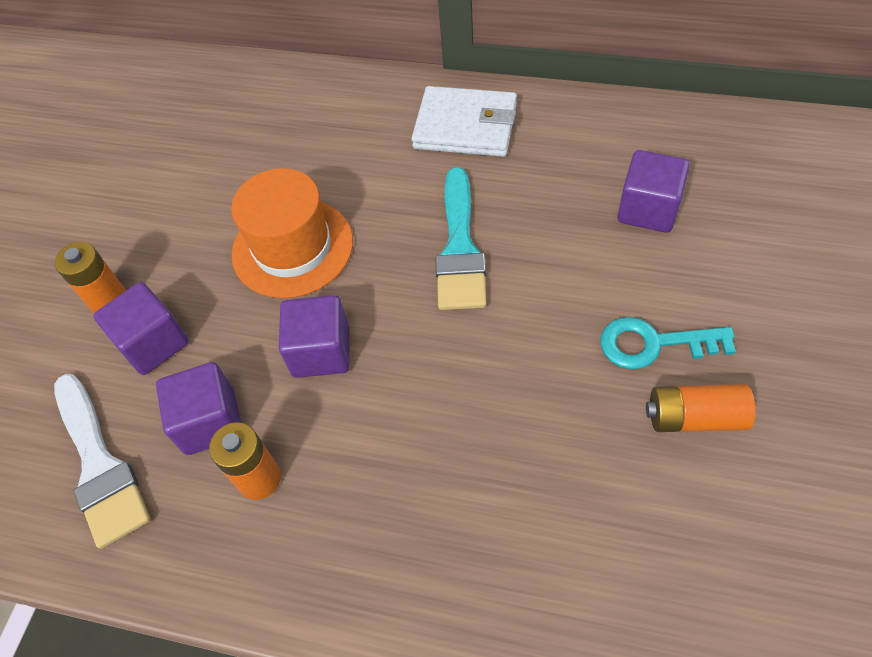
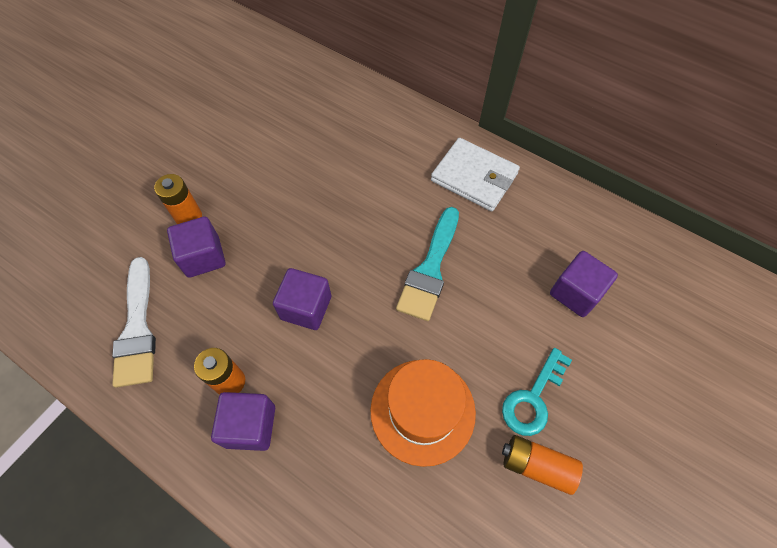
camera: 15 degrees right, 5 degrees up
purple cube [156,362,241,455] -> purple cube moved to [211,392,275,451]
orange hat [231,168,353,298] -> orange hat moved to [370,359,476,467]
turquoise key [600,317,736,369] -> turquoise key turned 75 degrees counterclockwise [502,348,572,436]

